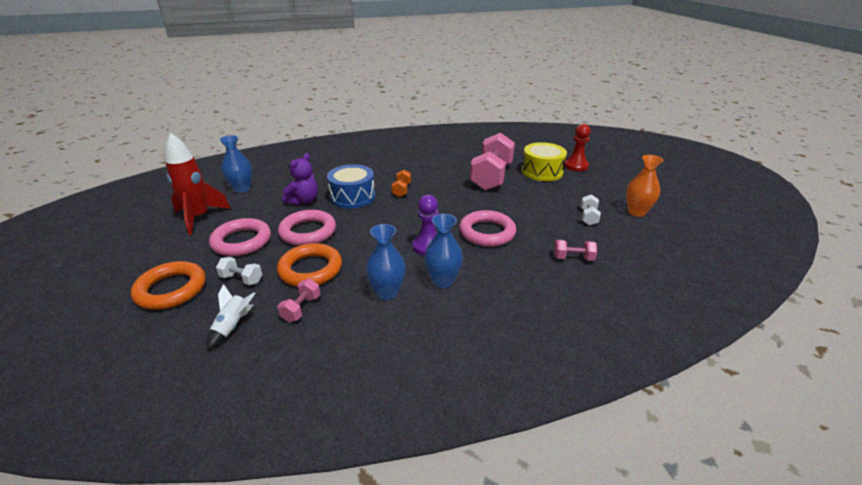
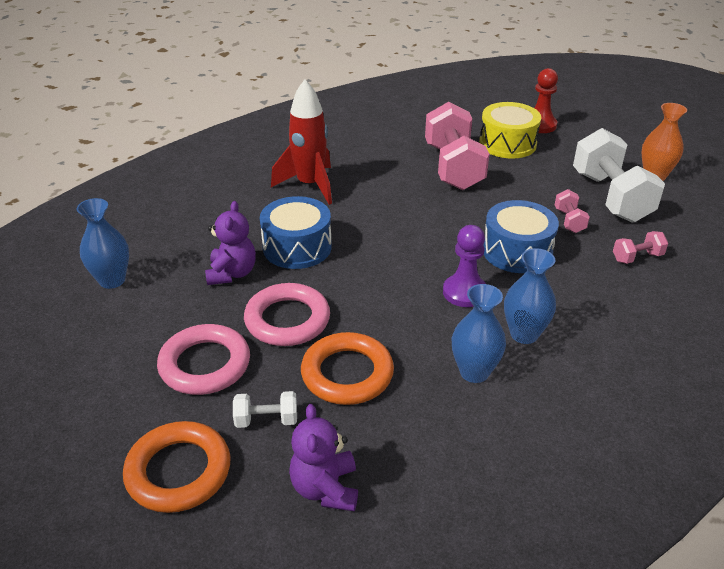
camera: 25 degrees left, 5 degrees up
red rocket [165,133,231,235] -> red rocket moved to [271,79,332,205]
white rocket [206,284,255,350] -> purple teddy bear [289,404,358,511]
pink dumbbell [278,279,321,322] -> pink dumbbell moved to [555,189,590,233]
orange dumbbell [392,170,411,197] -> none
pink ring [459,210,516,247] -> blue drum [483,200,559,273]
white dumbbell [581,194,601,225] -> white dumbbell [573,128,665,223], size x2.27

